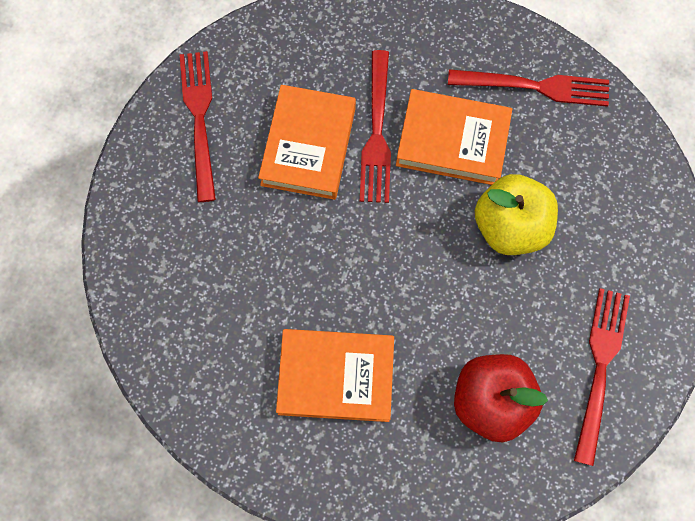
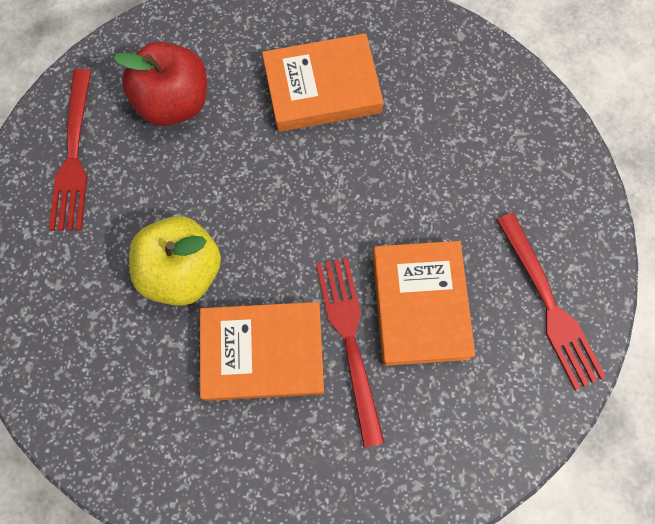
camera: 165 degrees right, 0 degrees up
red fork [448,69,609,107] -> none

